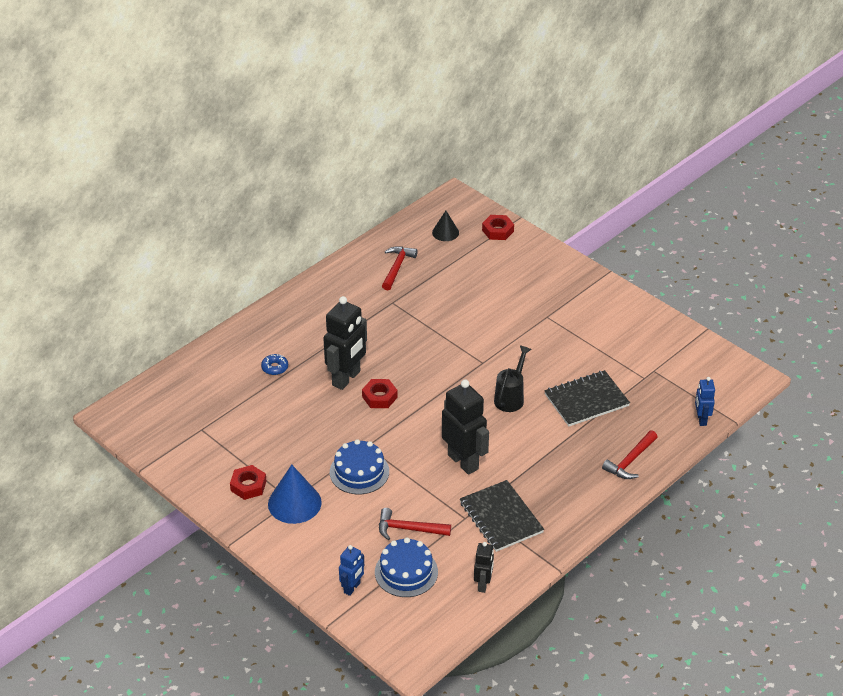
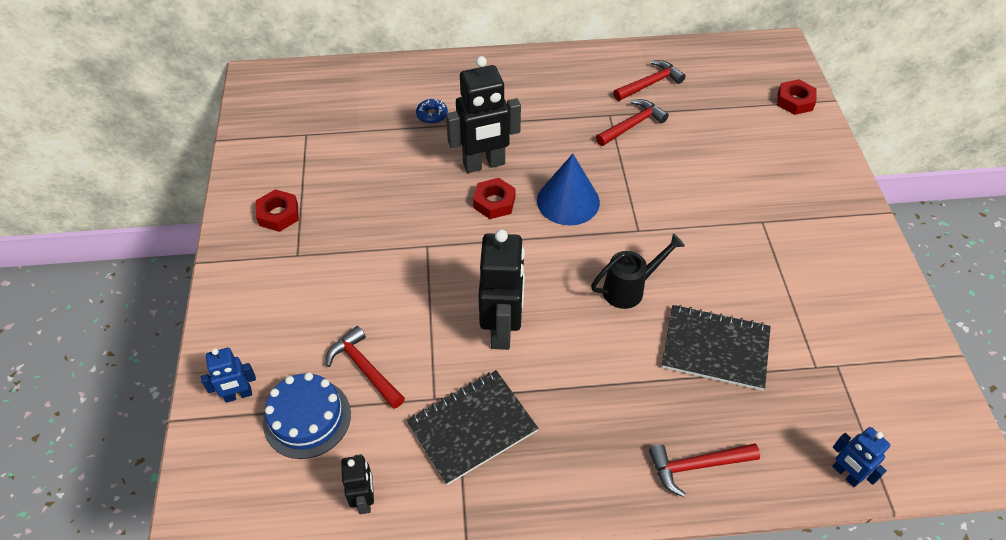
camera: 40 degrees right, 10 degrees up
blue cone [268,465,322,524] -> blue cone moved to [537,154,600,226]
blue cake [330,439,389,494] -> none
black cone [432,211,459,241] -> none
black notebook [460,480,544,552] -> black notebook turned 45 degrees clockwise [407,370,538,485]
black robot [474,542,494,593] -> black robot turned 60 degrees counterclockwise [341,454,374,514]
blue robot [695,377,715,426] -> blue robot turned 75 degrees counterclockwise [832,427,890,487]
none -> red hammer [596,99,669,146]

